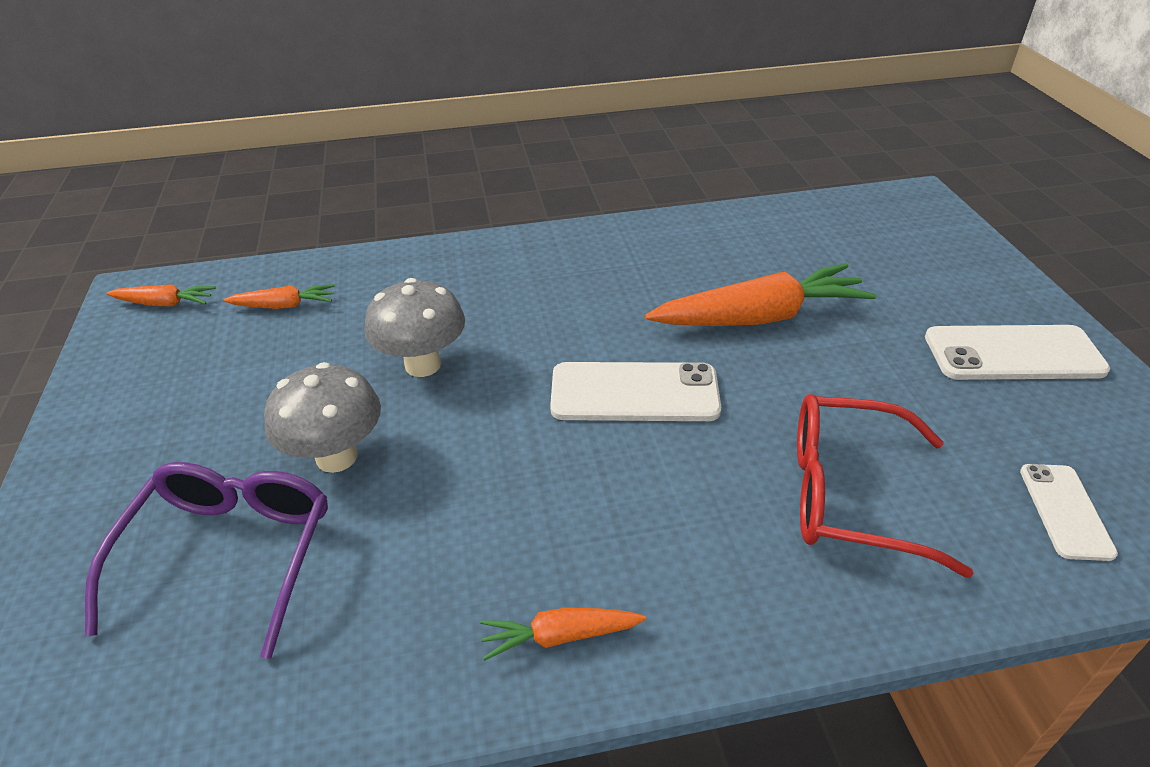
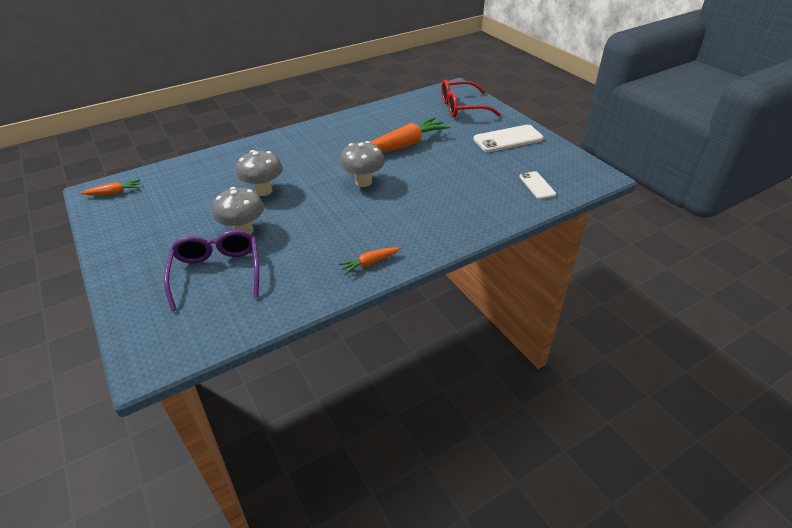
camera: 20 degrees left, 0 degrees up
orange carrot [223,284,335,309] -> none
white phone [550,362,721,421] -> grey mushroom [340,141,385,187]
red glasses [797,394,974,578] -> red glasses moved to [441,80,501,117]

